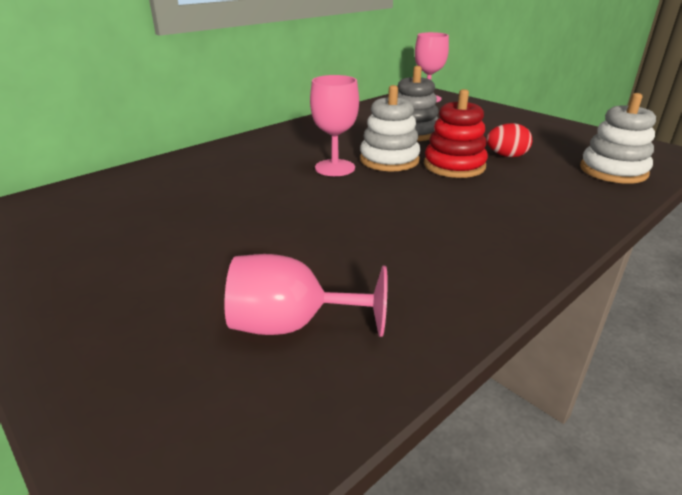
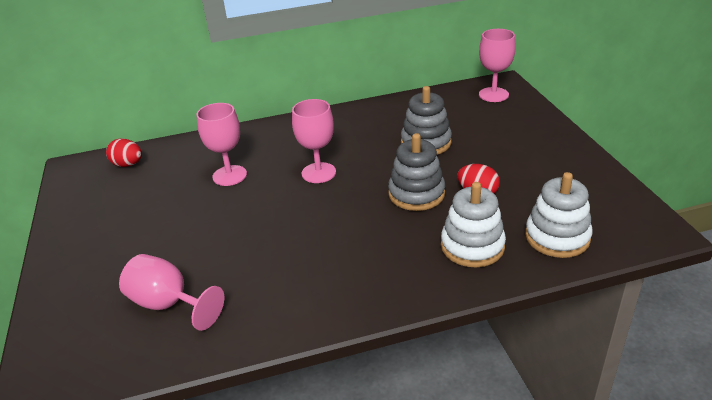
camera: 30 degrees right, 5 degrees up
white stacking toy [360,85,420,171] -> white stacking toy moved to [441,182,506,267]
red stacking toy [424,89,488,178] -> grey stacking toy [388,133,445,211]
none -> red egg [106,138,142,167]
none -> pink goblet [196,103,247,186]

